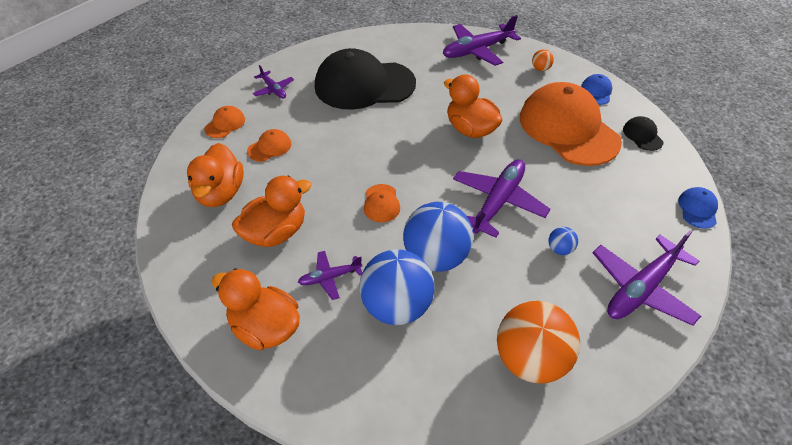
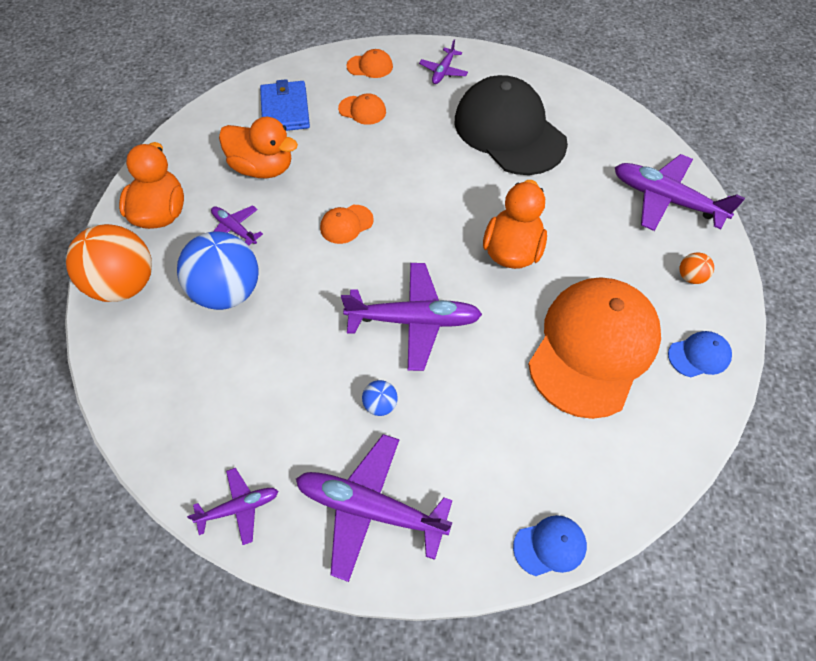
camera: 60 degrees right, 10 degrees up
orange duck [187,143,244,207] -> blue wallet [260,79,310,131]
blue ball [403,202,473,272] -> none
orange ball [497,301,580,384] -> orange ball moved to [66,224,152,302]
black cap [623,116,664,151] -> none
none -> purple plane [187,468,278,545]

